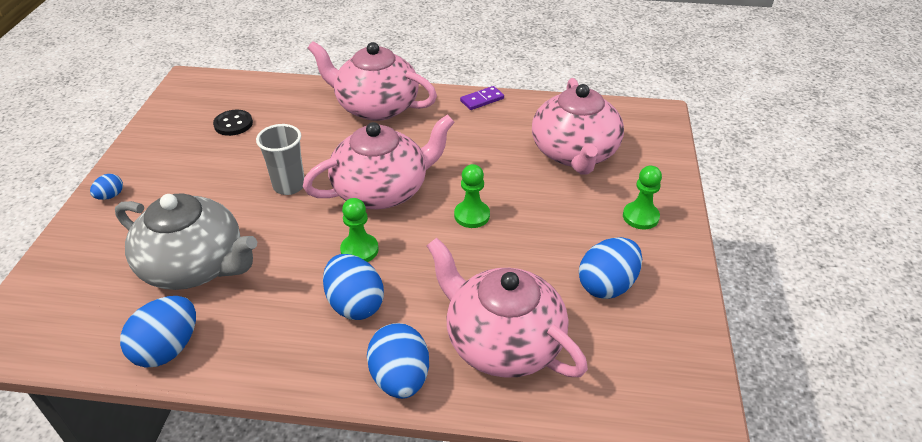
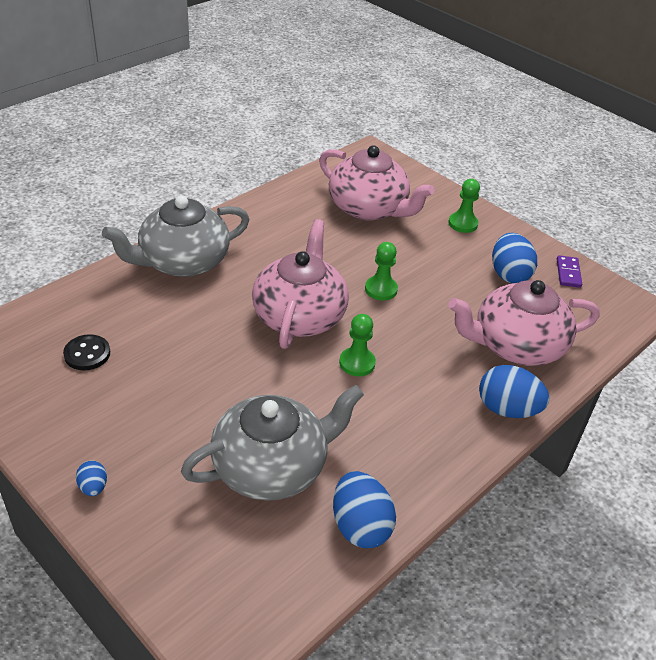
camera: 55 degrees left, 0 degrees up
grey cup [256,124,304,195] -> none
pink teapot [307,41,437,121] -> grey teapot [102,195,249,277]
blue egg [323,254,384,320] -> none
purple domino [460,86,504,110] -> purple domino moved to [557,255,582,288]

